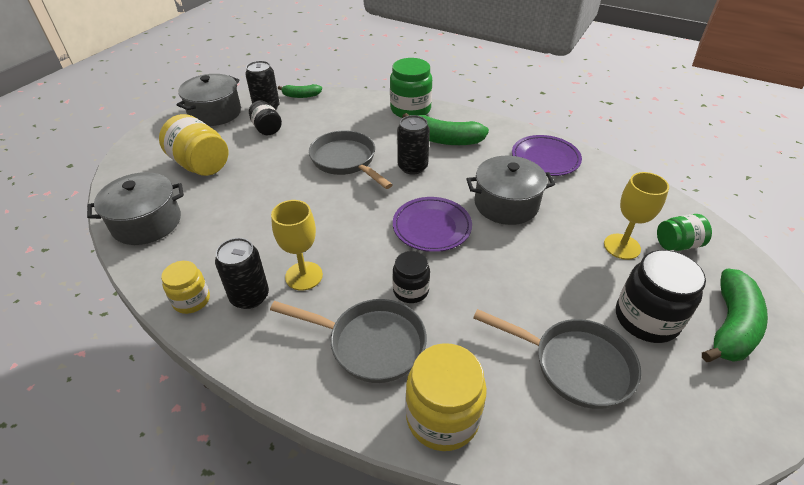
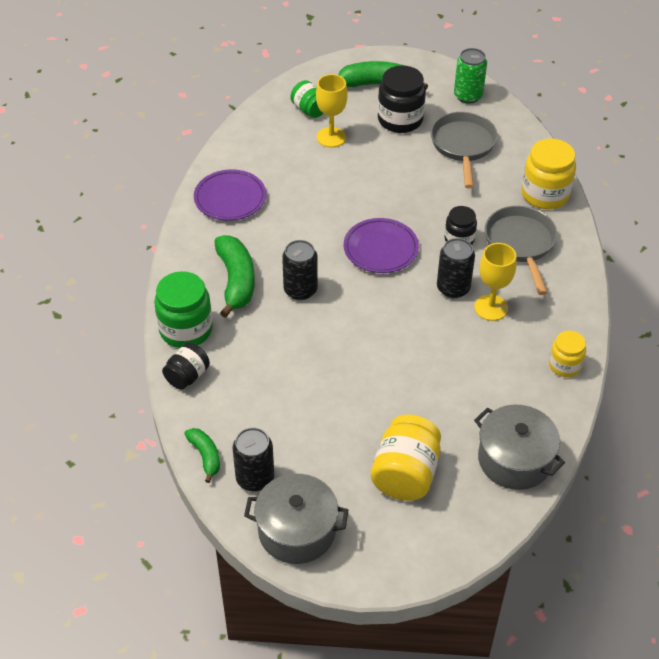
camera: 115 degrees left, 5 degrees up
black can [215,238,269,309] -> black can moved to [437,238,475,298]
black jar [249,100,282,135] -> black jar moved to [162,342,210,390]
grey pan [309,130,393,189] -> none
grey pot [467,156,555,225] -> none
none -> green can [454,48,487,104]

